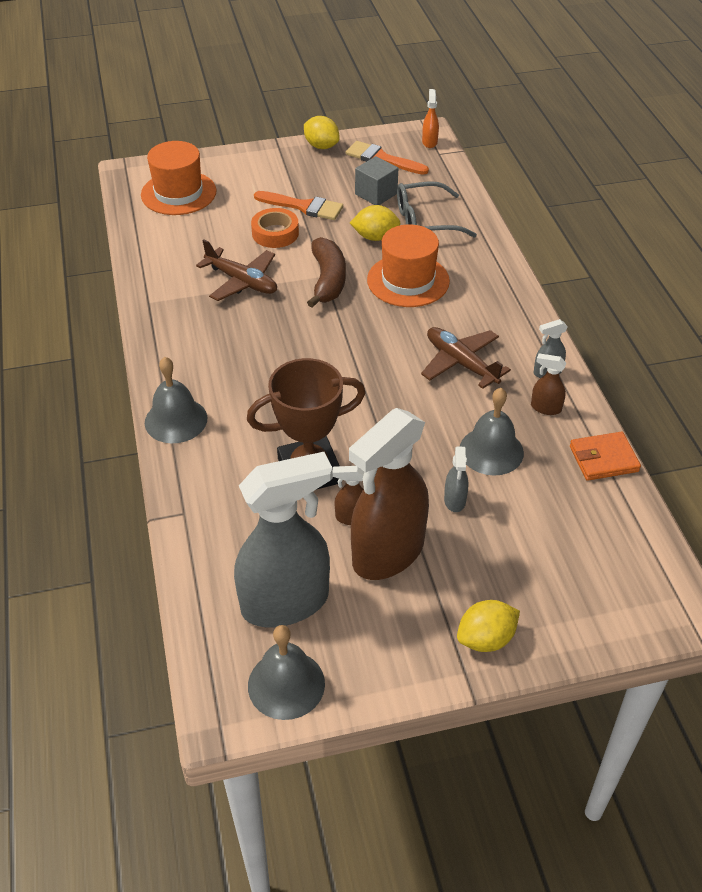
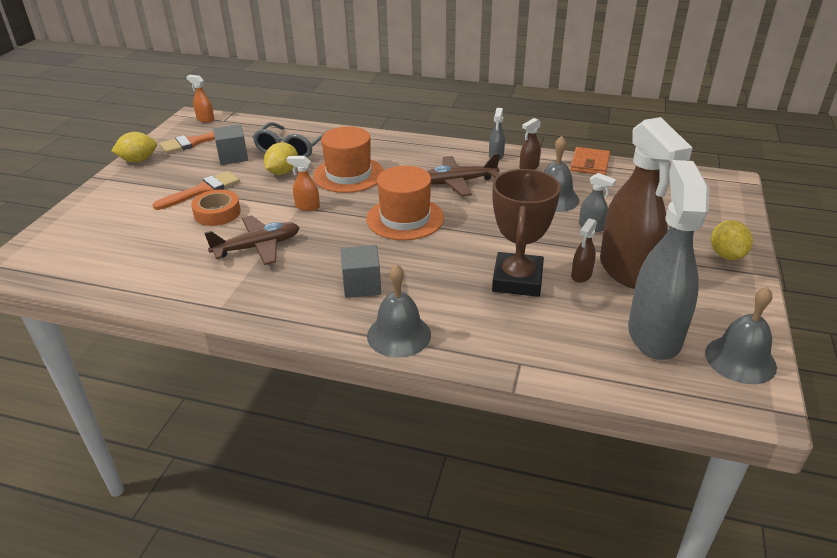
camera: 60 degrees left, 10 degrees down
orange hat [141,141,216,215] -> orange hat moved to [366,166,444,240]
brown banana [307,237,346,308] -> orange spray bottle [287,156,320,211]
none -> grey cube [341,245,381,298]

